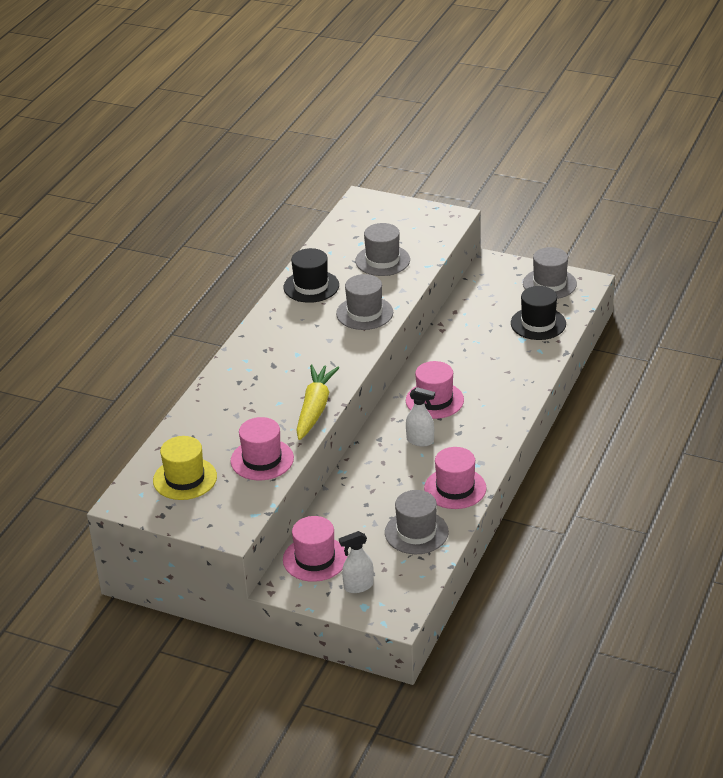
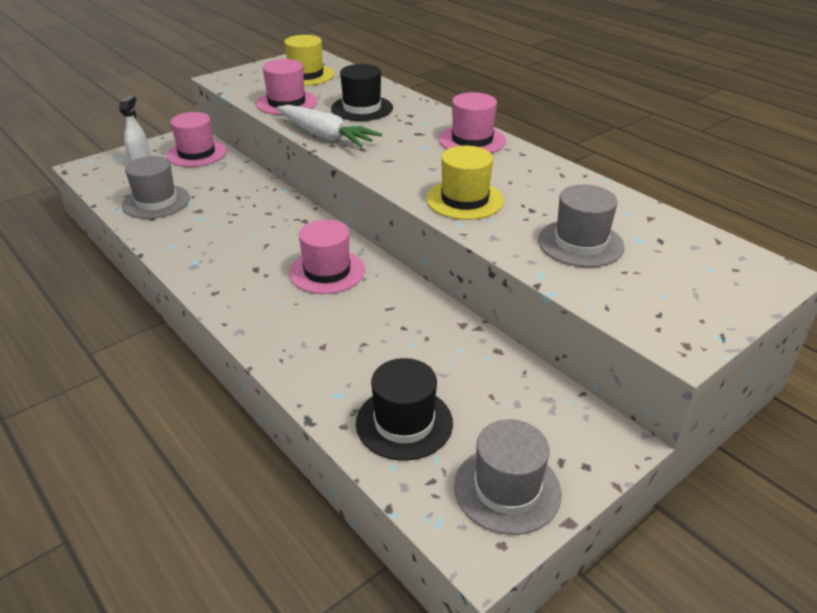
camera: 115 degrees right, 0 degrees up
black hat [283,248,339,303] -> black hat moved to [331,64,393,121]
yellow carrot [296,364,339,440] -> white carrot [277,105,382,147]
grey hat [336,274,393,330] -> yellow hat [426,146,504,220]
white spray bottle [406,387,435,446] -> none
pink hat [424,447,487,509] -> pink hat moved to [439,92,506,153]

